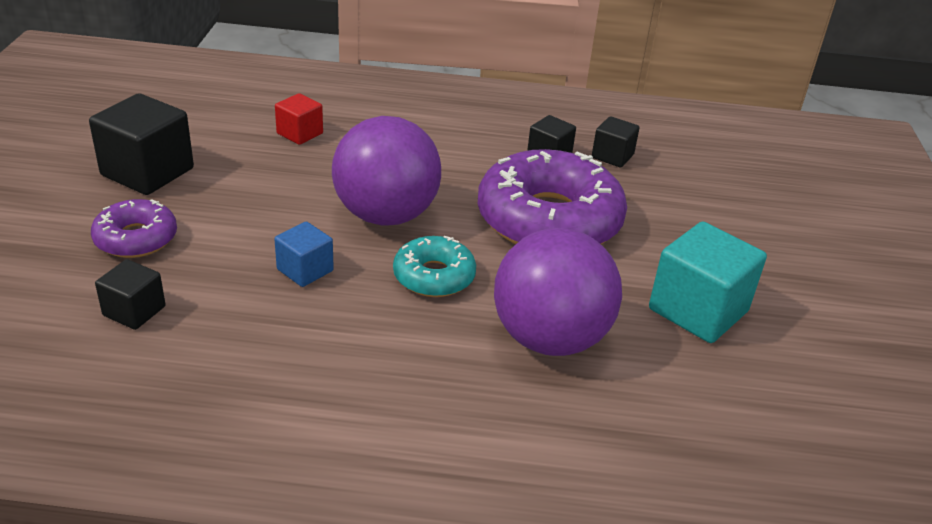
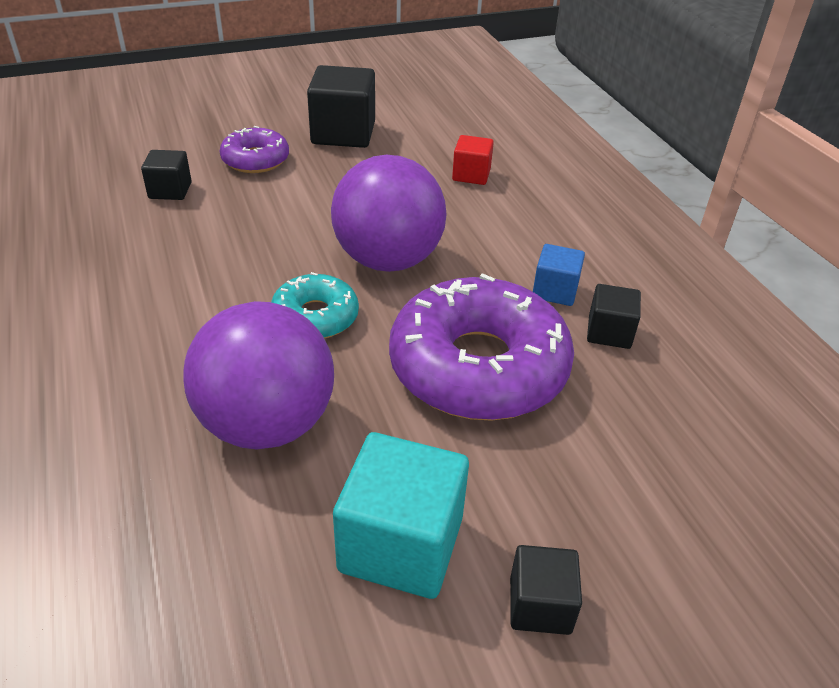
camera: 65 degrees right, 5 degrees up
blue cube [274,221,334,287] -> blue cube moved to [533,244,585,306]
black cube [592,116,640,167] -> black cube moved to [510,545,582,635]

